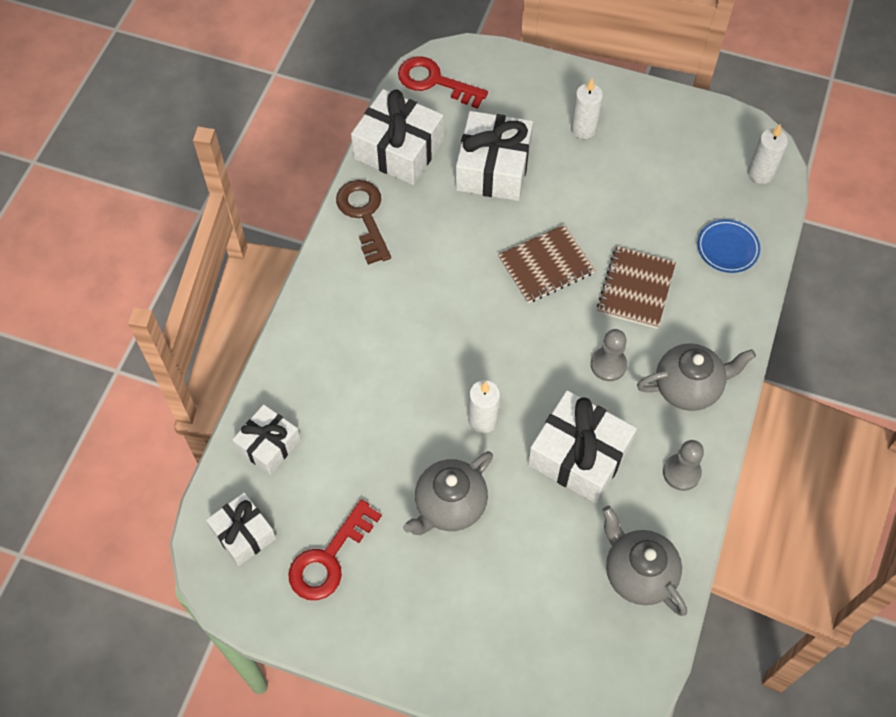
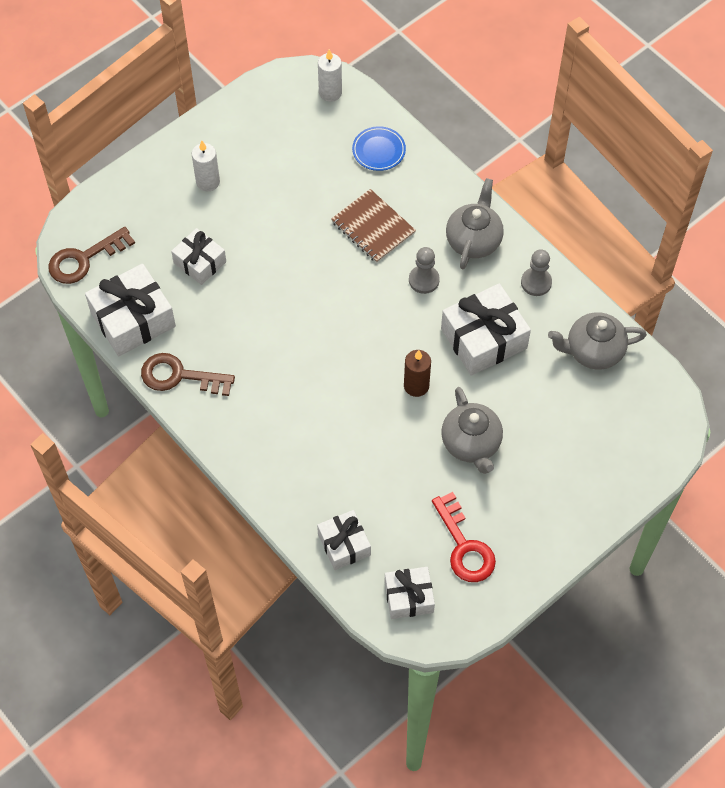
camera: 60 degrees left, 0 degrees up
red key [398,56,488,109] -> brown key [48,227,135,284]
white gift [456,111,533,201] -> white gift [171,228,226,285], size x0.61
white candle [468,380,500,433] -> brown candle [404,350,431,397]
brown notebook [498,224,595,303] -> none

